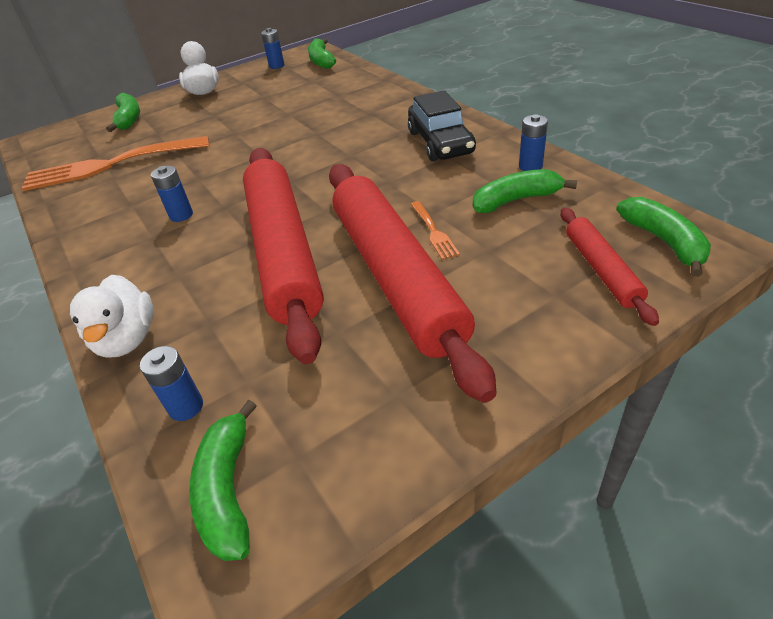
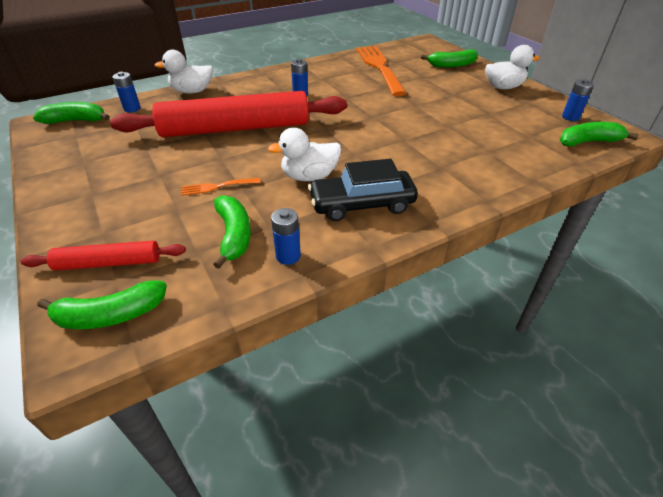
camera: 90 degrees right, 0 degrees up
red rolling pin [329,164,496,403] -> none
none -> white duck [268,128,341,181]

